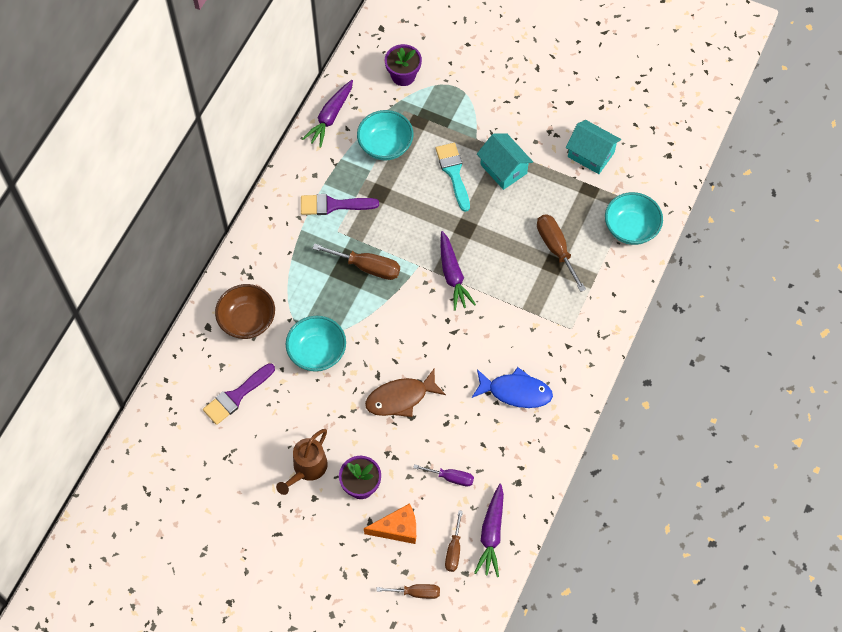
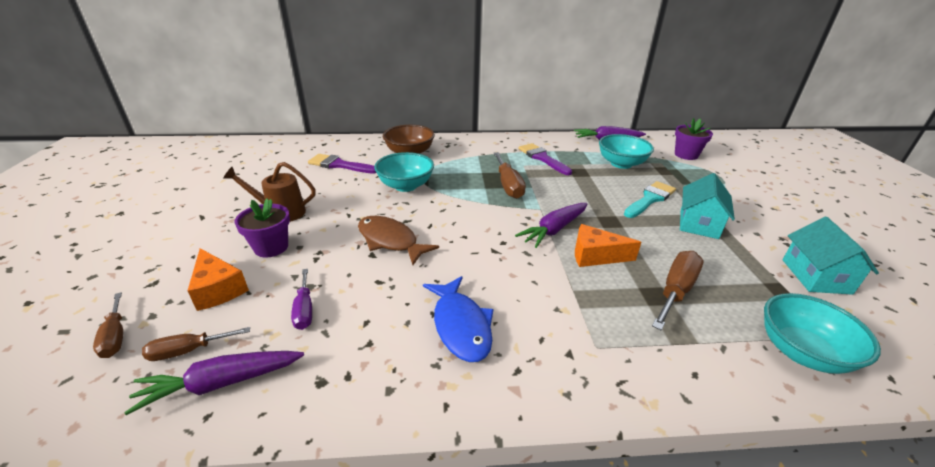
camera: 60 degrees right, 30 degrees down
none -> orange cheese [575,224,641,267]

